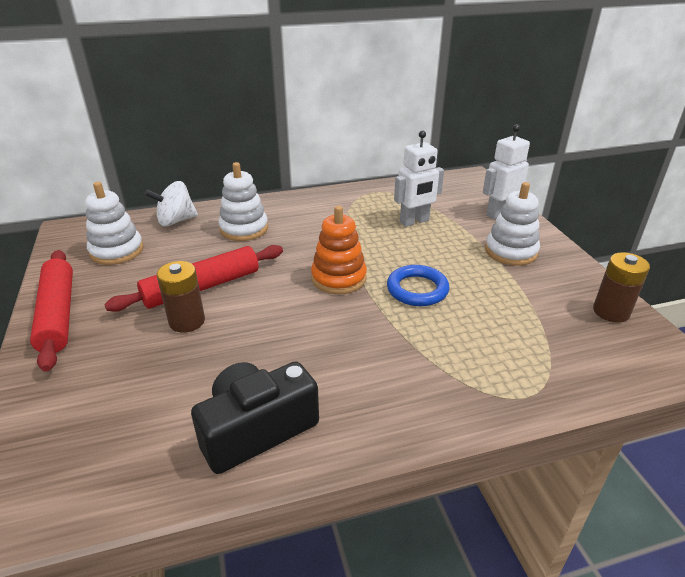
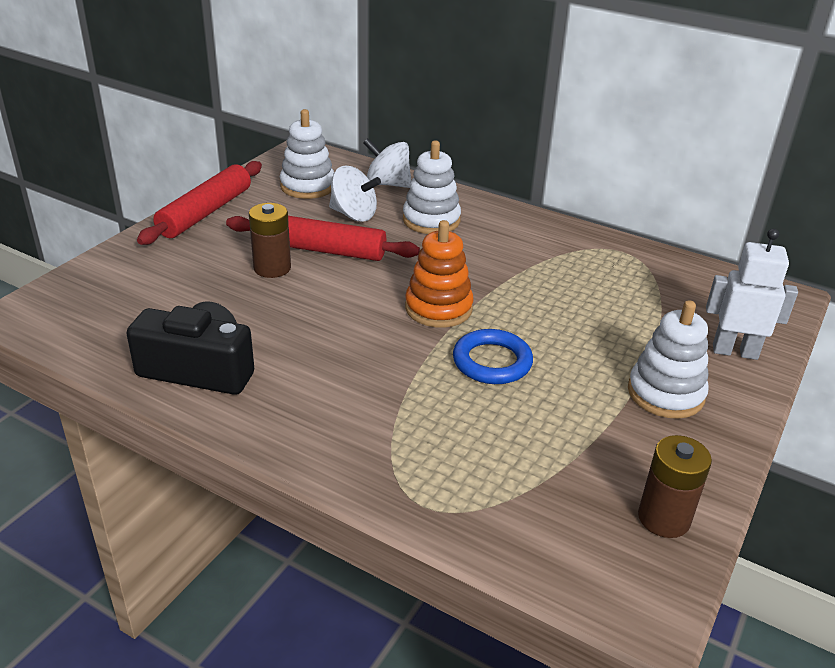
camera: 45 degrees right, 0 degrees up
white robot [394,131,444,227] -> none
none -> white spinning top [329,166,381,222]

